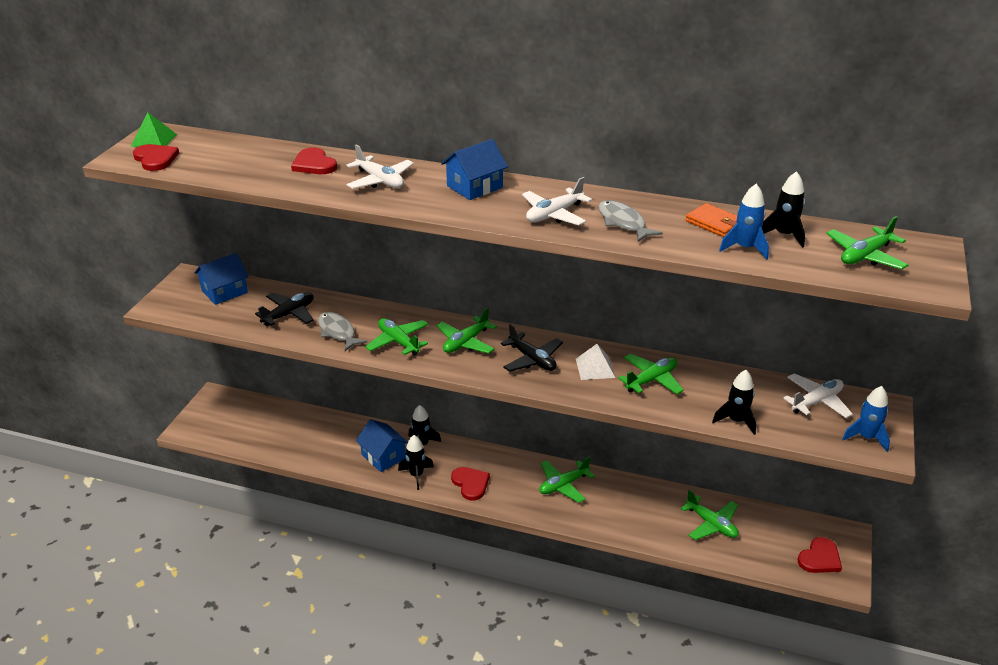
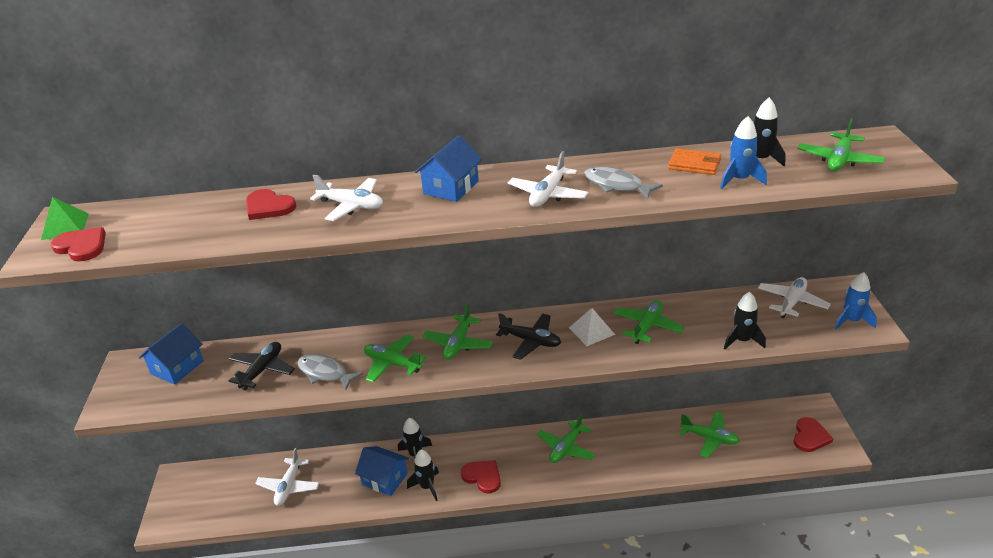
camera: 20 degrees left, 0 degrees up
none -> white plane [255,448,320,506]

